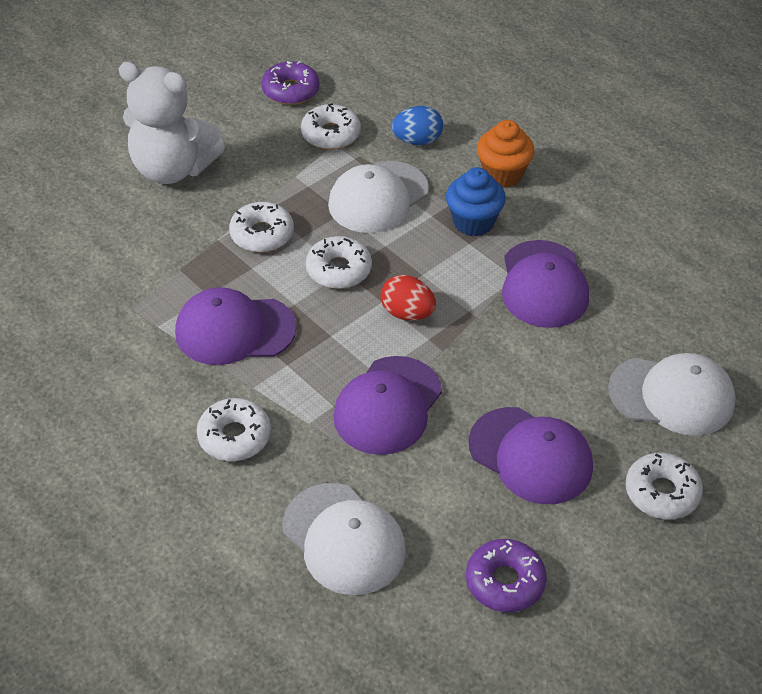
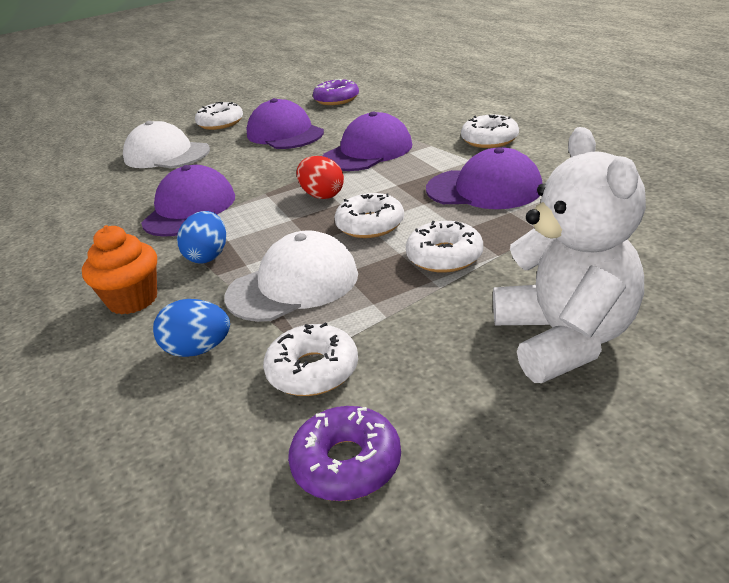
camera: 160 degrees left, 15 degrees down
white teddy bear [118,62,225,184] -> white teddy bear turned 45 degrees clockwise [493,127,646,383]
white cap [283,483,406,595] -> none
blue cupcake [446,167,506,236] -> blue egg [177,211,226,264]

